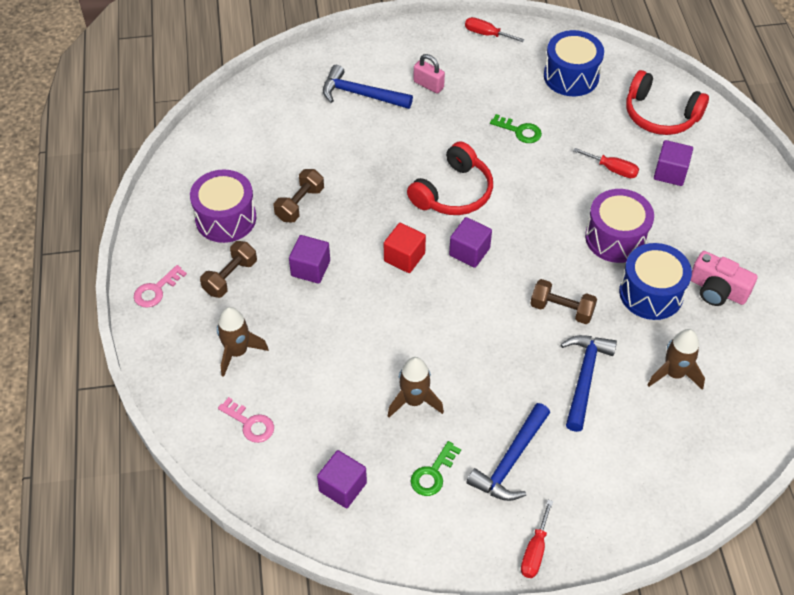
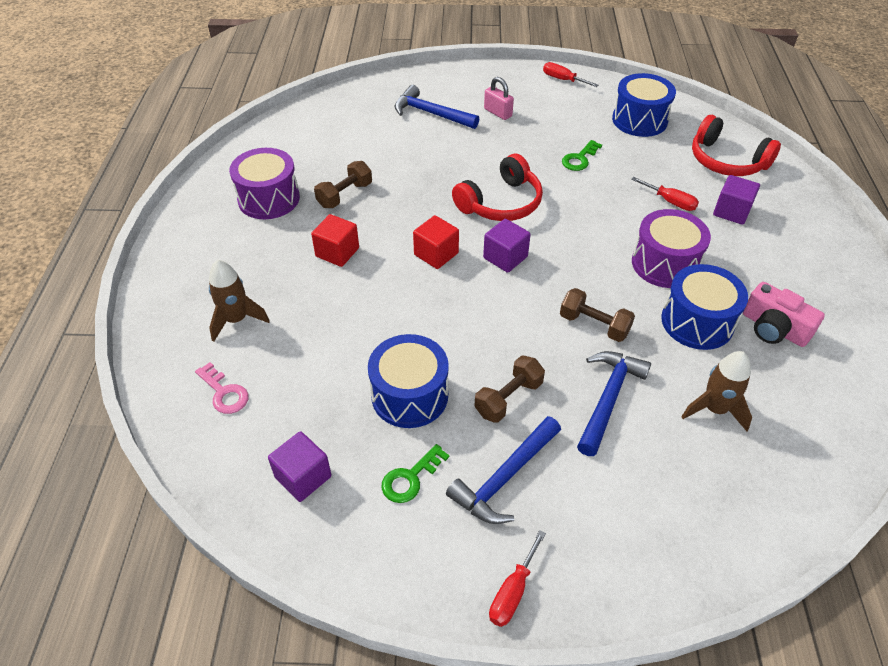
camera: 10 degrees right, 5 degrees down
pink key [134,265,187,308] -> none
brown dumbbell [200,241,257,298] -> brown dumbbell moved to [474,355,545,423]
purple cube [289,235,330,284] -> red cube [311,214,359,267]
brown rocket [388,357,444,417] -> blue drum [368,334,449,428]
green key [490,114,542,143] -> green key turned 90 degrees clockwise [562,140,602,171]

